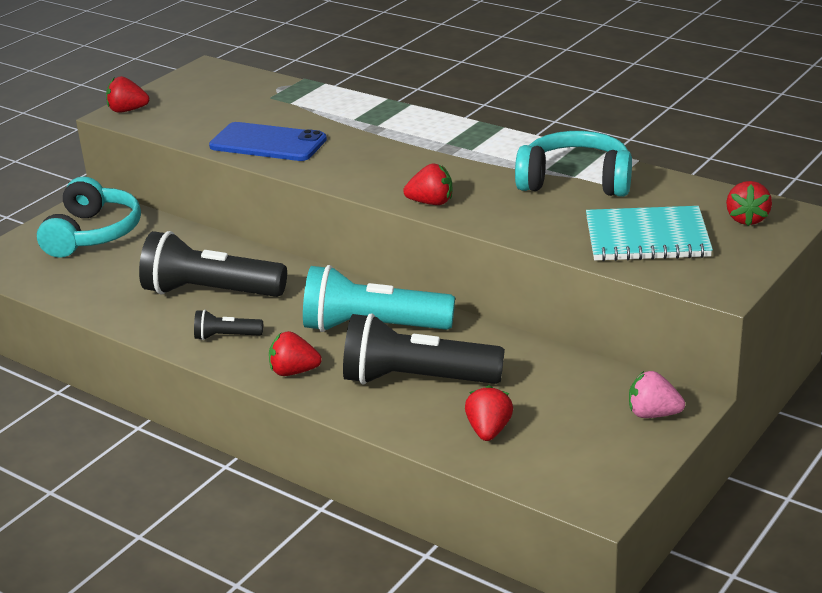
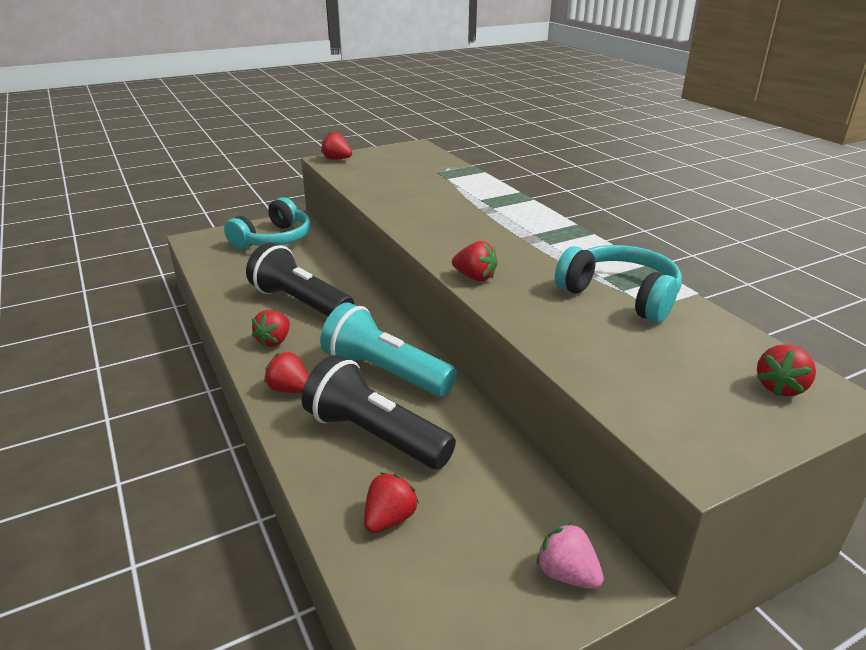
camera: 25 degrees right, 0 degrees up
black flashlight [194,310,263,340] -> red strawberry [252,310,290,348]
blue phone [209,122,327,161] -> none
turquoise notebook [586,206,713,261] -> none

